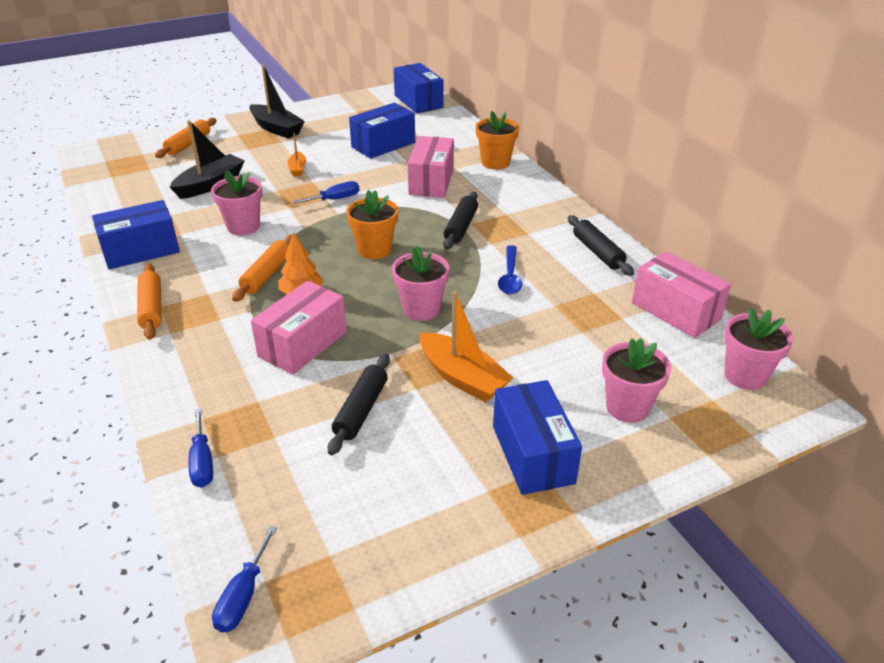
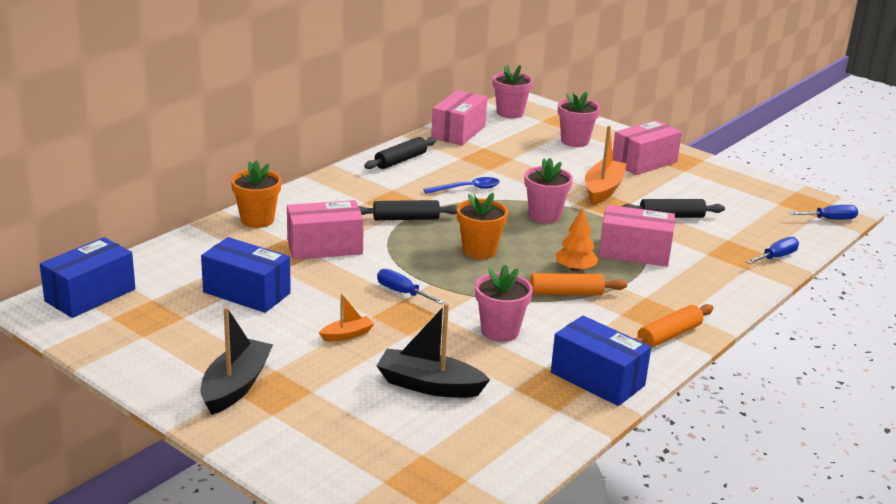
camera: 115 degrees left, 10 degrees down
orange rolling pin [155,118,217,158] -> none
blue box [493,380,582,495] -> pink box [612,120,682,175]

